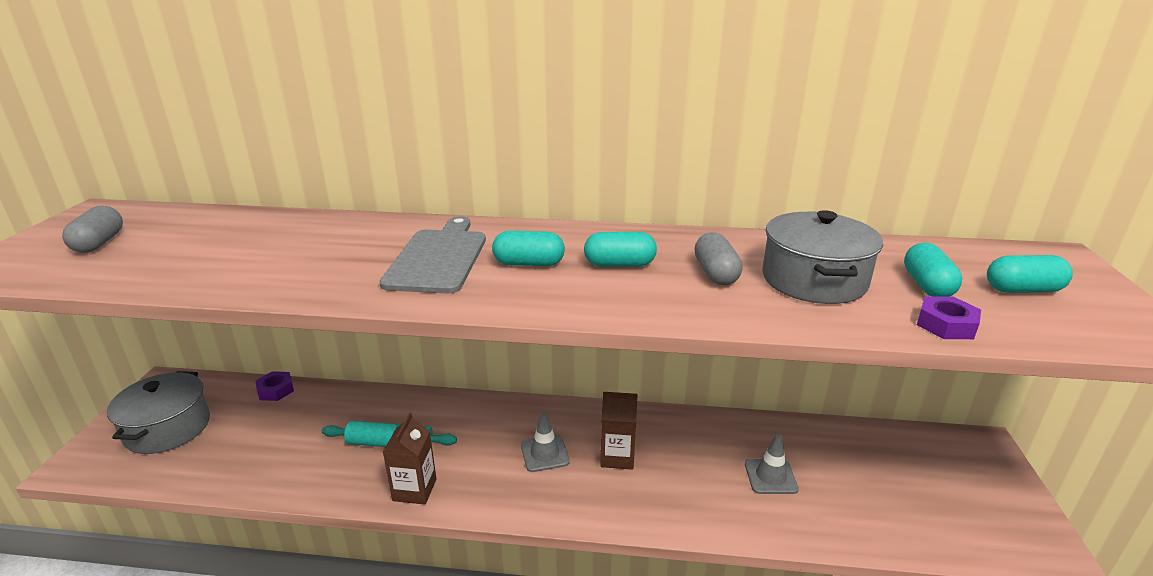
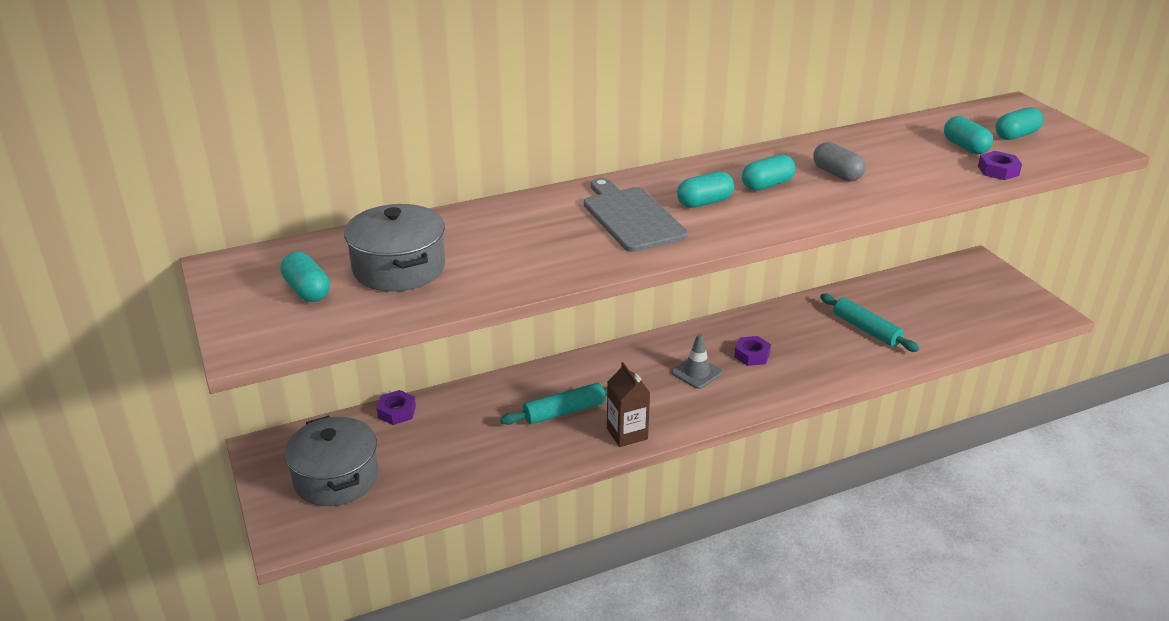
camera: 30 degrees left, 5 degrees up
grey capsule [62,206,123,253] -> turquoise capsule [281,252,330,302]
brown carton [600,392,638,470] -> purple nut [734,336,771,366]
grey traffic cone [745,434,799,494] -> turquoise rolling pin [820,294,919,352]
grey pot [762,210,883,304] -> grey pot moved to [344,204,445,292]

